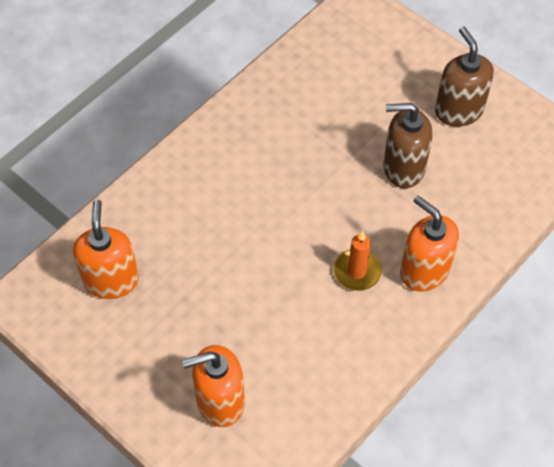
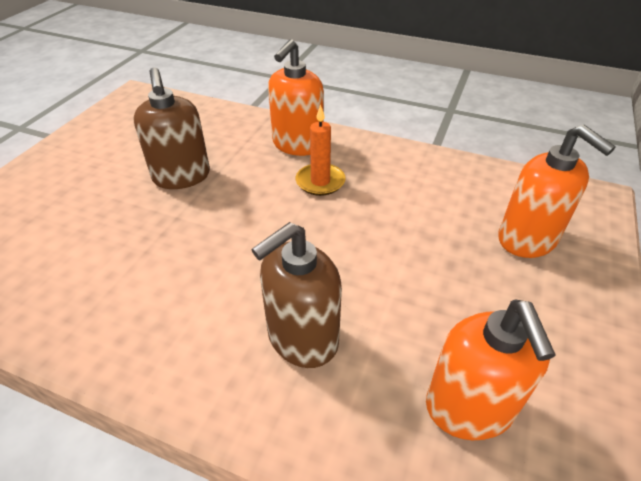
camera: 110 degrees left, 15 degrees down
orange soap dispenser [73,200,139,299] -> orange soap dispenser turned 75 degrees counterclockwise [426,299,556,440]
brown soap dispenser [435,27,494,127] -> brown soap dispenser moved to [251,222,342,368]

